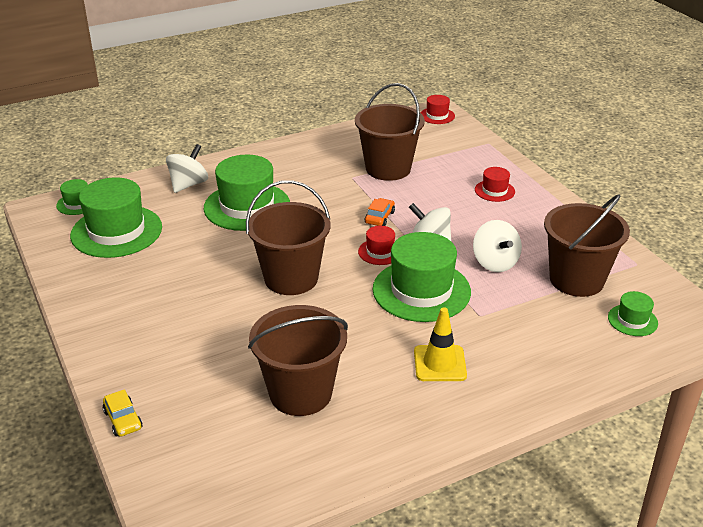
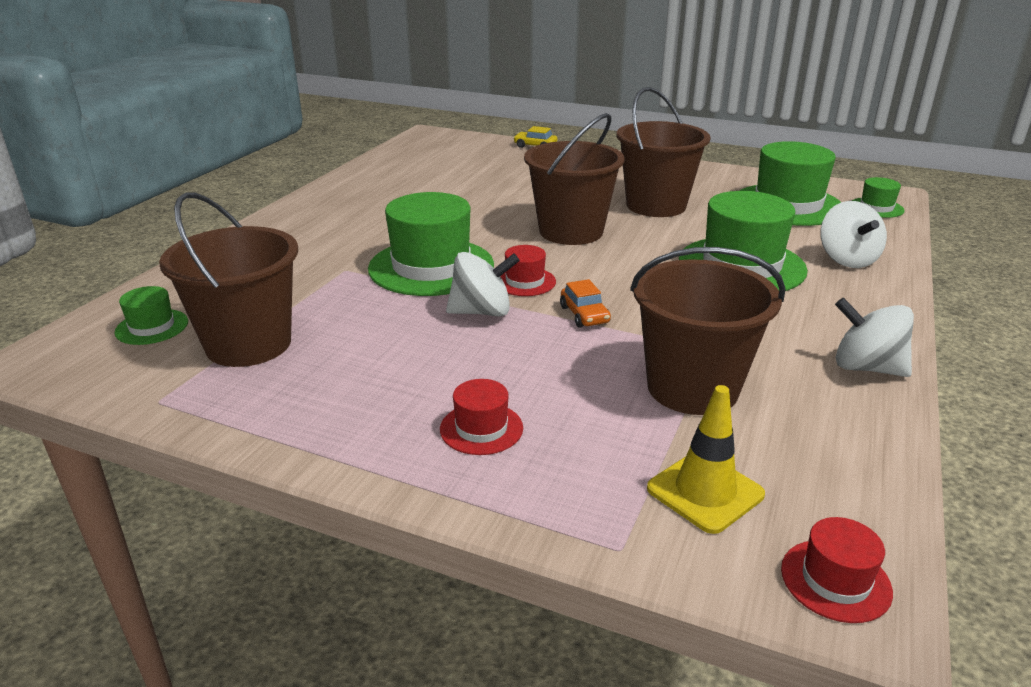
camera: 140 degrees right, 5 degrees down
brown bucket [248,305,348,416] -> brown bucket moved to [616,87,711,217]
yellow traffic cone [414,307,467,381] -> yellow traffic cone moved to [647,385,765,534]
white spinning top [473,220,522,272] -> white spinning top moved to [835,298,914,377]

